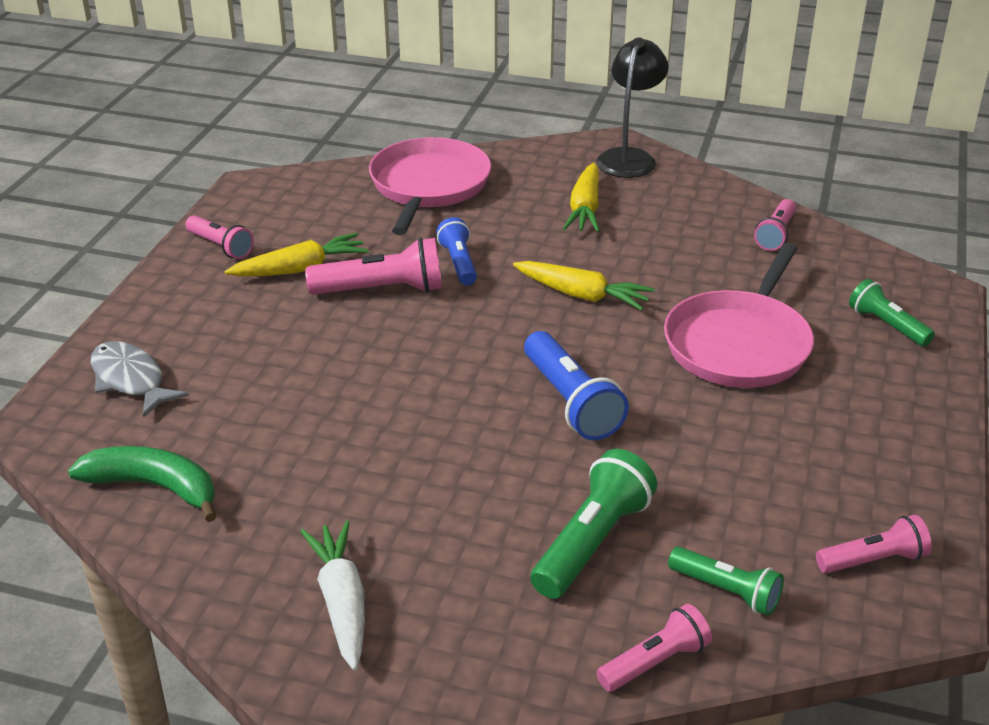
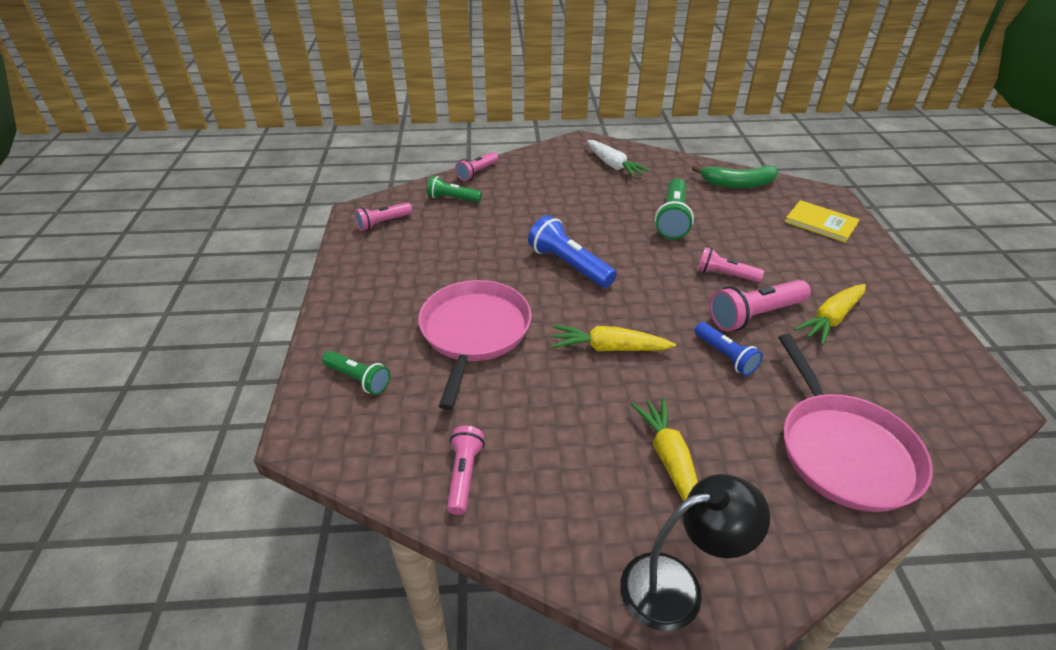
camera: 160 degrees right, 5 degrees up
grey fish [91,341,189,418] -> yellow book [785,200,860,243]
pink flashlight [185,215,254,259] -> pink flashlight moved to [697,247,764,283]
green flashlight [530,449,657,599] -> green flashlight moved to [655,179,694,239]
black lamp [596,38,669,178] -> black lamp turned 105 degrees counterclockwise [620,474,770,631]

